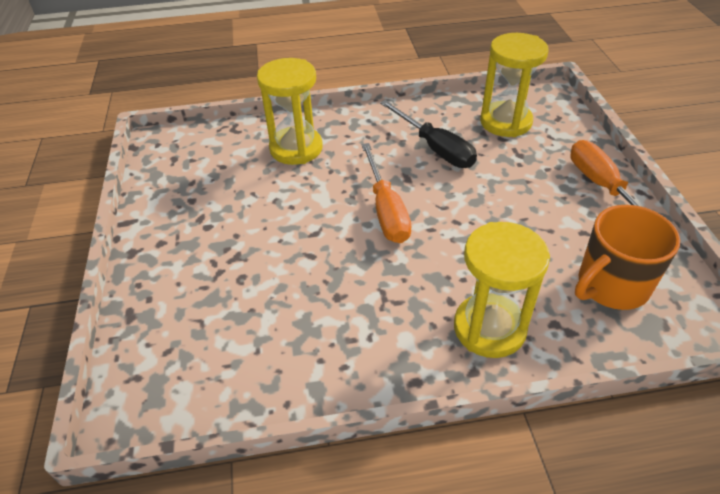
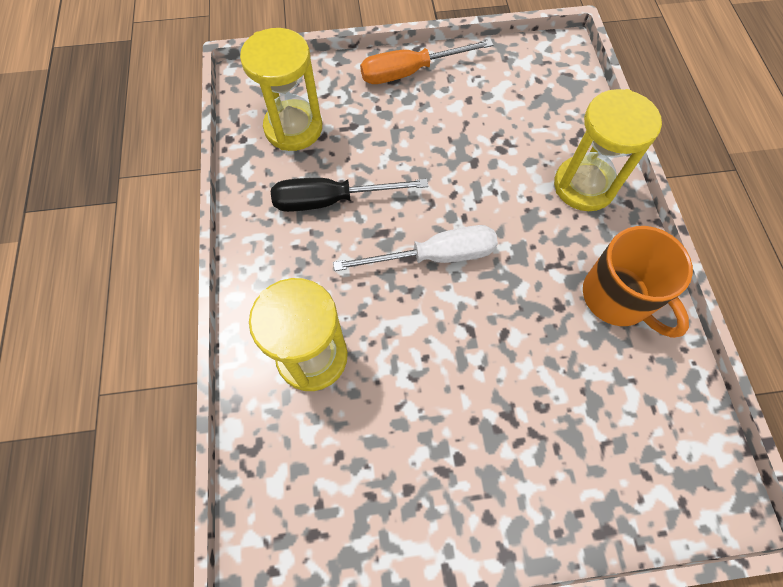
camera: 90 degrees left, 20 degrees up
orange screwdriver [361,143,412,243] -> white screwdriver [333,225,498,271]
black screwdriver [380,100,477,168] -> black screwdriver turned 150 degrees counterclockwise [271,178,428,212]
orange mug [575,205,680,310] -> orange mug moved to [583,226,693,338]

